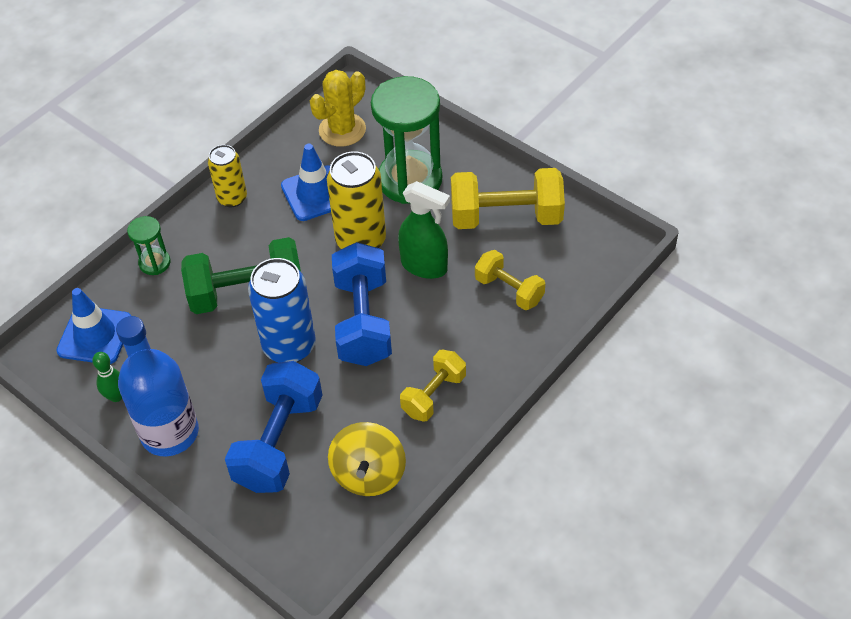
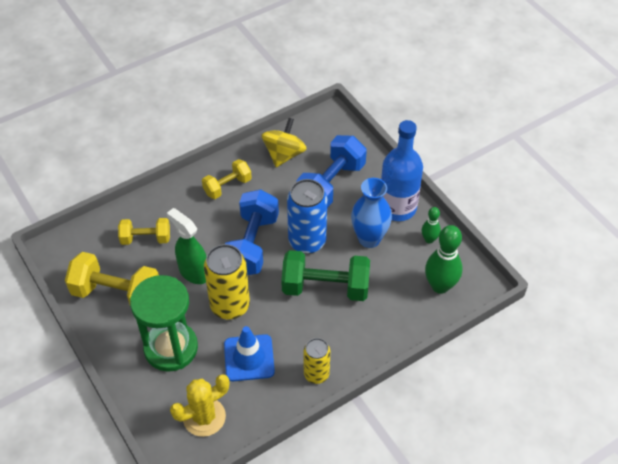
camera: 165 degrees left, 0 degrees up
blue traffic cone [56,288,131,364] -> green bowling pin [425,225,462,294]
green hourglass [127,216,171,275] -> none
yellow dumbbell [475,250,545,310] -> yellow dumbbell turned 60 degrees counterclockwise [118,218,170,245]
none -> blue vase [351,178,392,248]

